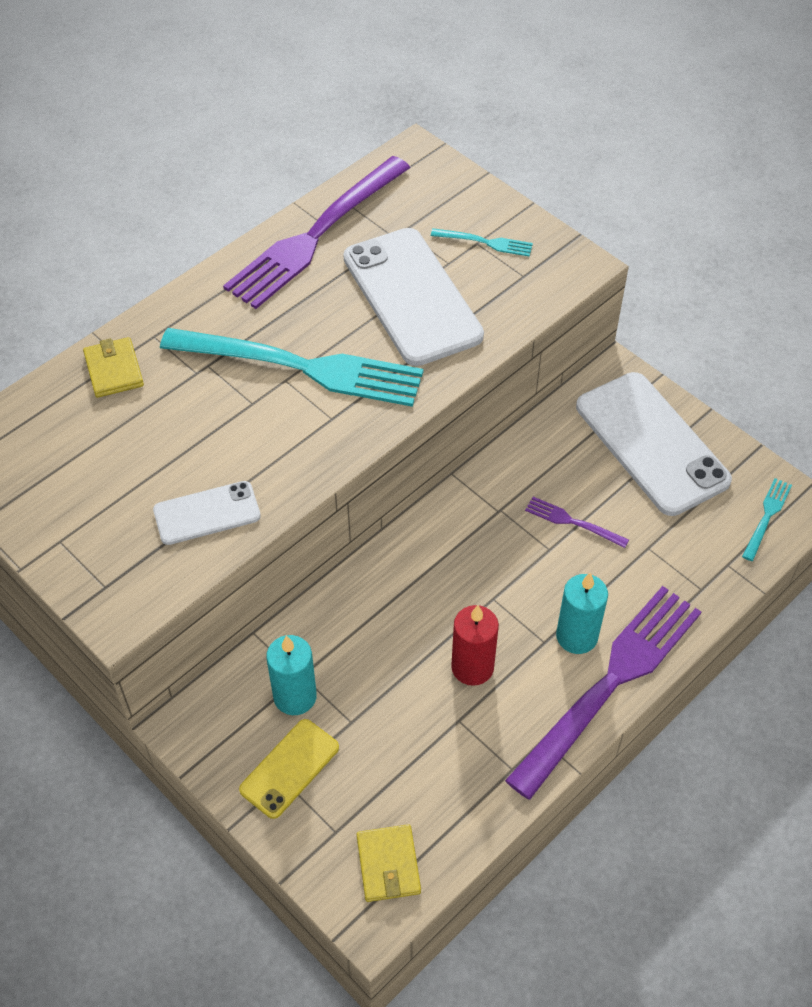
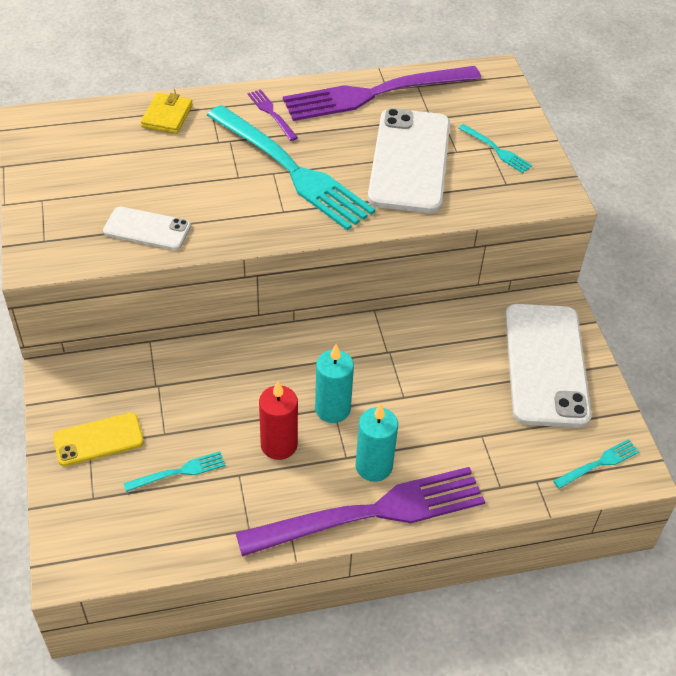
camera: 30 degrees right, 5 degrees down
turquoise candle [266,635,317,715] -> turquoise candle moved to [315,344,354,423]
yellow wallet [356,824,421,902] -> none
purple fork [525,497,629,548] -> purple fork moved to [248,89,298,141]
none -> turquoise fork [123,451,226,492]

